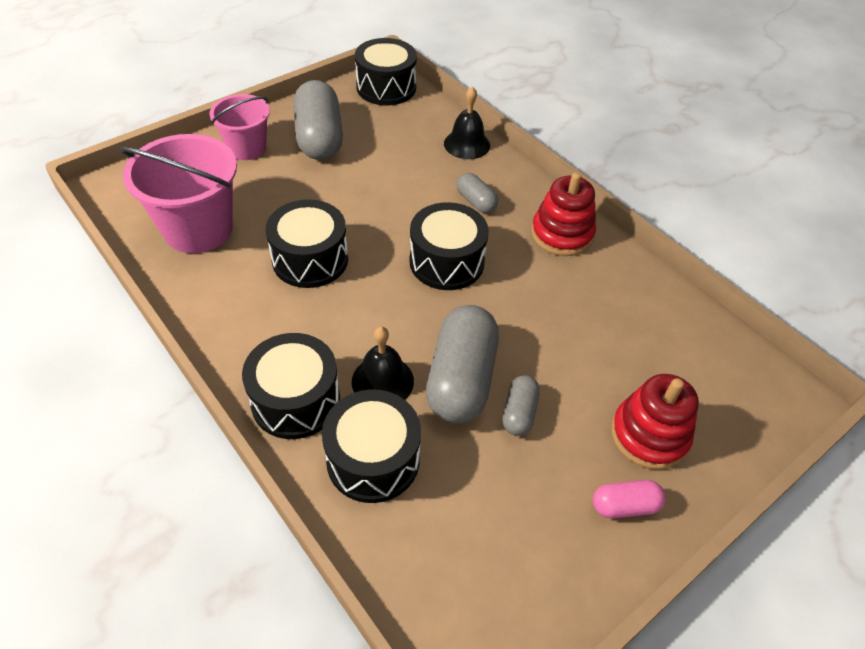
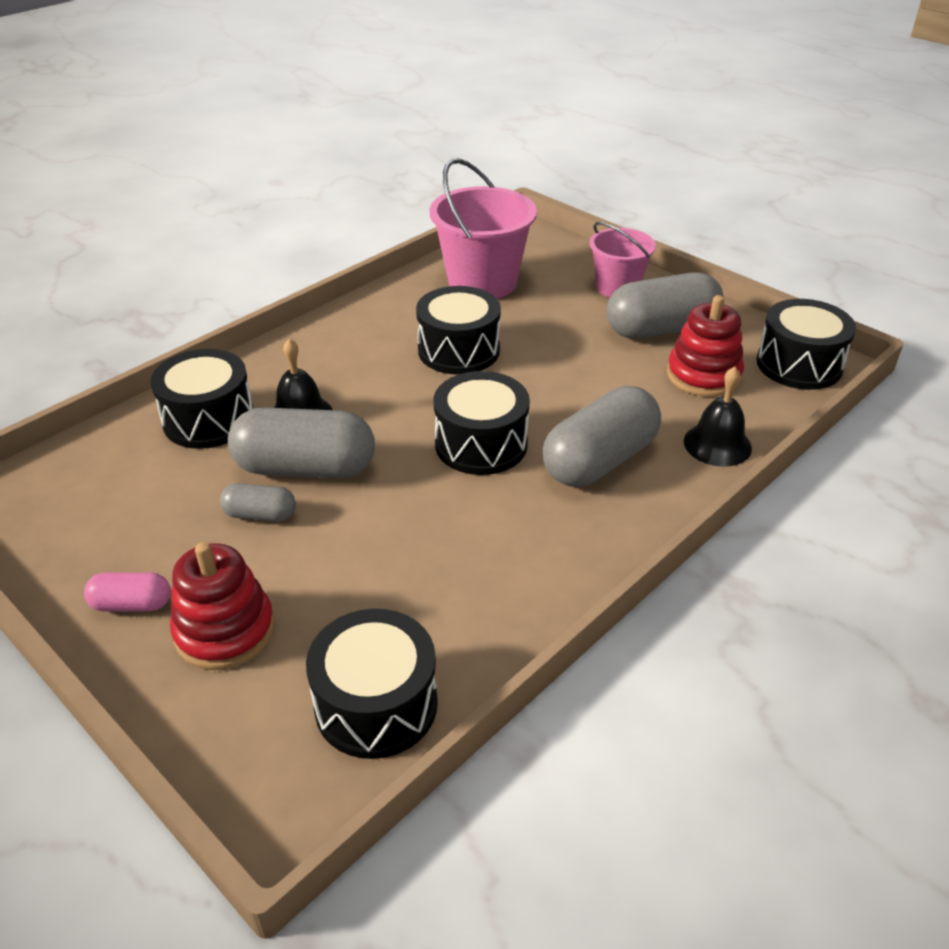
camera: 85 degrees right, 10 degrees down
black drum [242,333,340,439] -> black drum moved to [306,609,438,759]
grey capsule [457,173,498,213] -> grey capsule [543,386,661,487], size x2.01
red stacking toy [531,172,596,256] -> red stacking toy moved to [667,295,744,397]
pink capsule [593,480,666,518] -> pink capsule turned 75 degrees counterclockwise [84,572,171,611]

